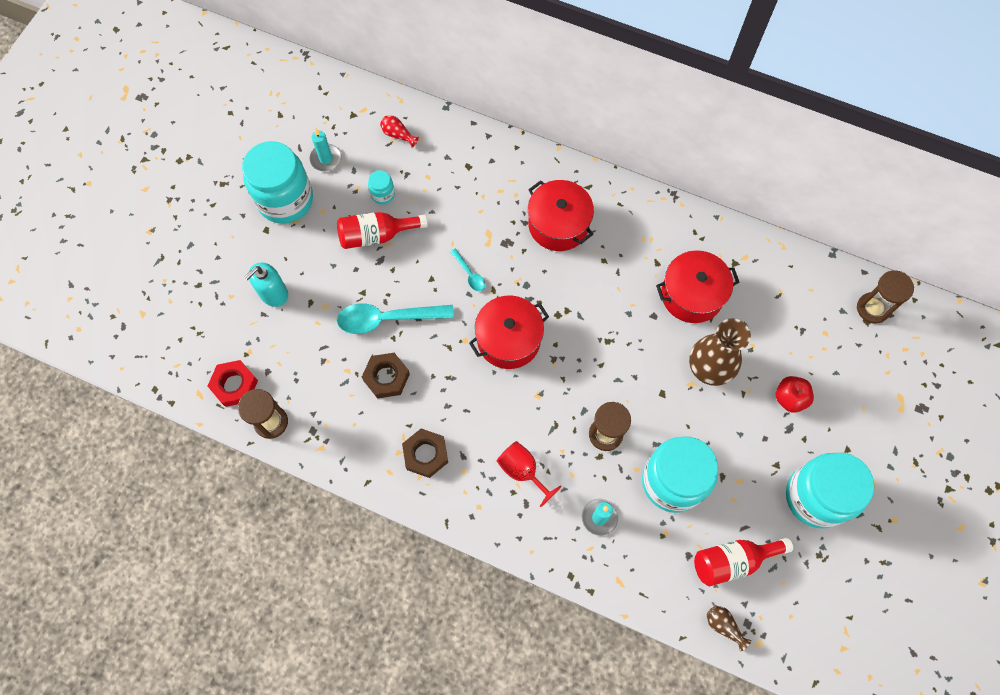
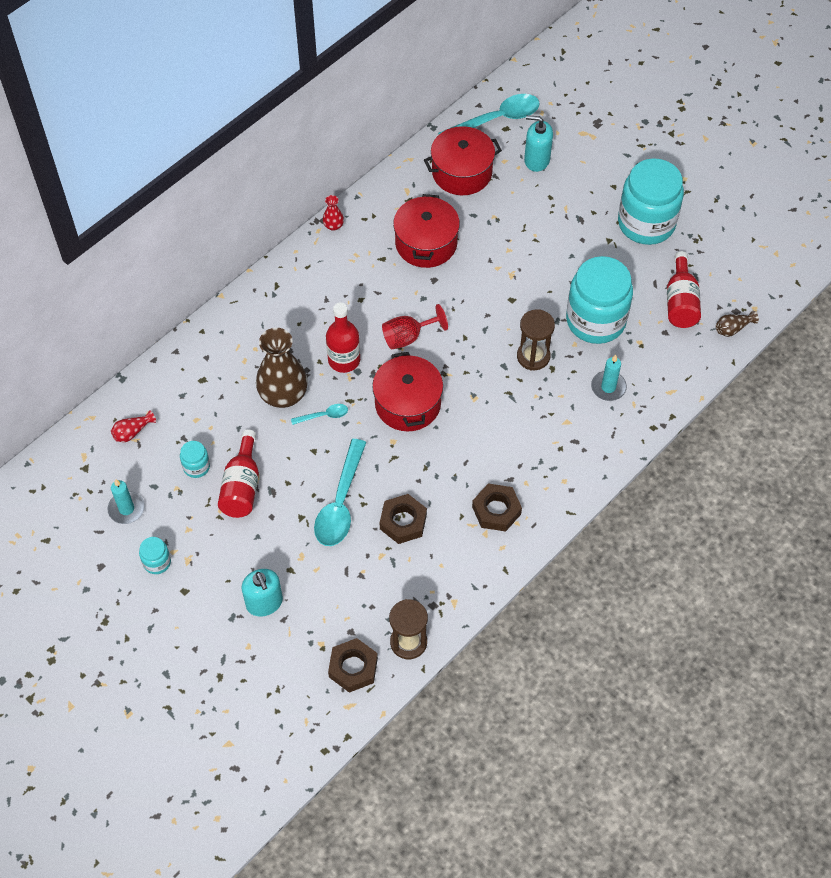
camera: 70 degrees left, 10 degrees down
red nut [208,360,258,407] -> brown nut [328,638,378,693]
turquoise jar [242,141,313,224] -> turquoise jar [139,537,171,574], size x0.43
red goblet [497,441,562,507] -> red goblet moved to [382,304,448,349]
red pot [528,180,594,251] -> red pot moved to [424,126,502,195]
brown vase [689,319,751,386] -> brown vase moved to [256,328,308,408]
red apple [776,376,814,413] -> none
brown hourglass [857,270,914,324] -> turquoise spoon [438,94,540,134]
none -> red vase [323,195,344,231]
none -> red bottle [326,303,360,373]
none -> turquoise soap dispenser [524,115,553,172]

